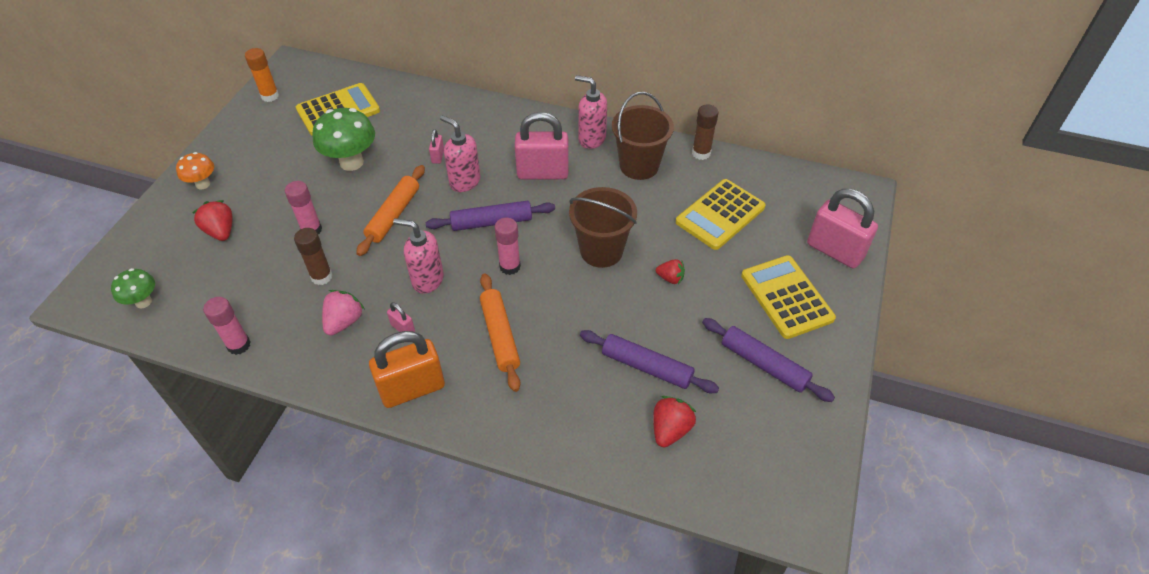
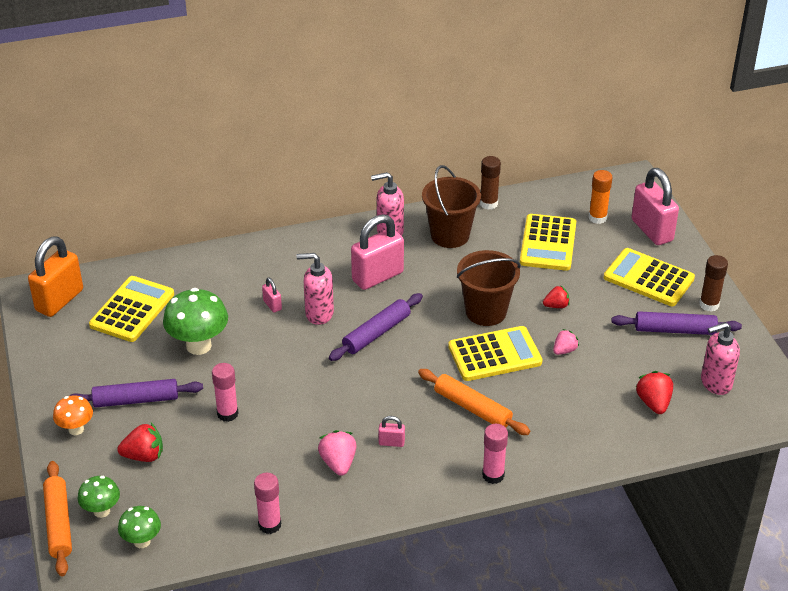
camera: 35 degrees left, 10 degrees down
red strawberry [192,200,233,241] -> red strawberry turned 150 degrees clockwise [117,423,163,462]
orange glue stick [245,48,279,102] -> orange glue stick moved to [589,170,613,224]
brown glue stick [294,228,333,285] -> brown glue stick moved to [699,255,728,312]
orange rolling pin [356,165,425,256] -> orange rolling pin moved to [43,461,72,576]
orange padlock [369,331,445,408] -> orange padlock moved to [28,236,83,317]
pink soap dispenser [393,218,444,294] -> pink soap dispenser moved to [701,322,740,395]
pink glue stick [495,218,521,275] -> pink glue stick moved to [482,424,508,484]
purple rolling pin [580,330,719,393] -> purple rolling pin moved to [69,379,203,407]
pink padlock [807,189,878,269] -> pink padlock turned 60 degrees clockwise [631,168,679,245]
none -> green mushroom [78,476,120,518]
none -> yellow calculator [448,326,542,381]
none -> pink strawberry [553,329,579,355]

